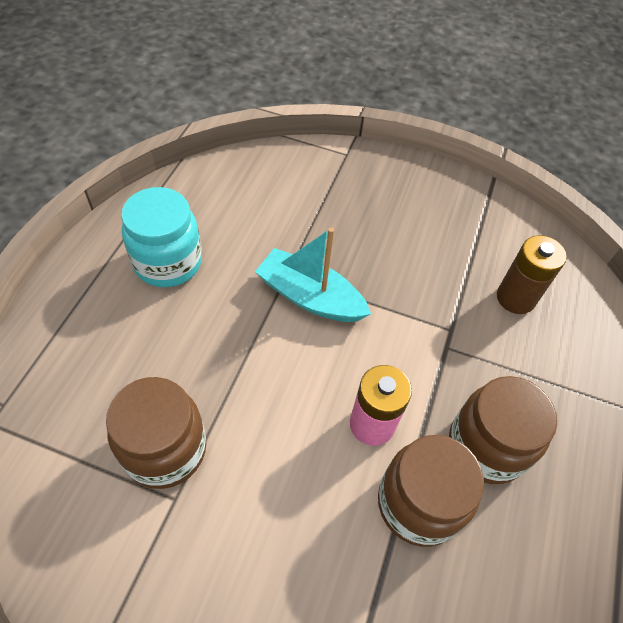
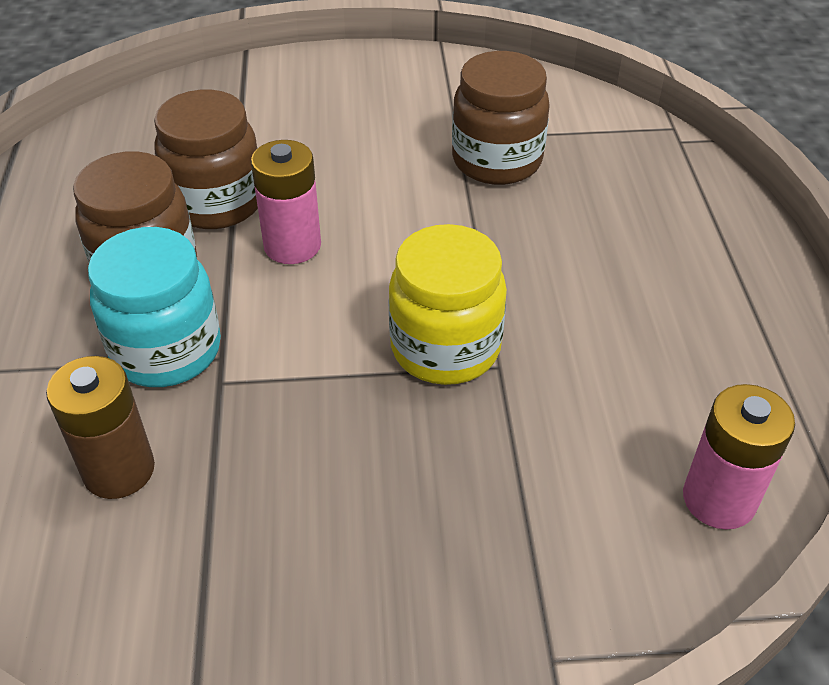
camera: 160 degrees right, 10 degrees down
turquoise jar [121,187,202,287] -> turquoise jar moved to [88,227,221,387]
turquoise boat [255,228,371,322] -> yellow jar [388,224,507,385]
none -> pink battery [683,384,795,530]

